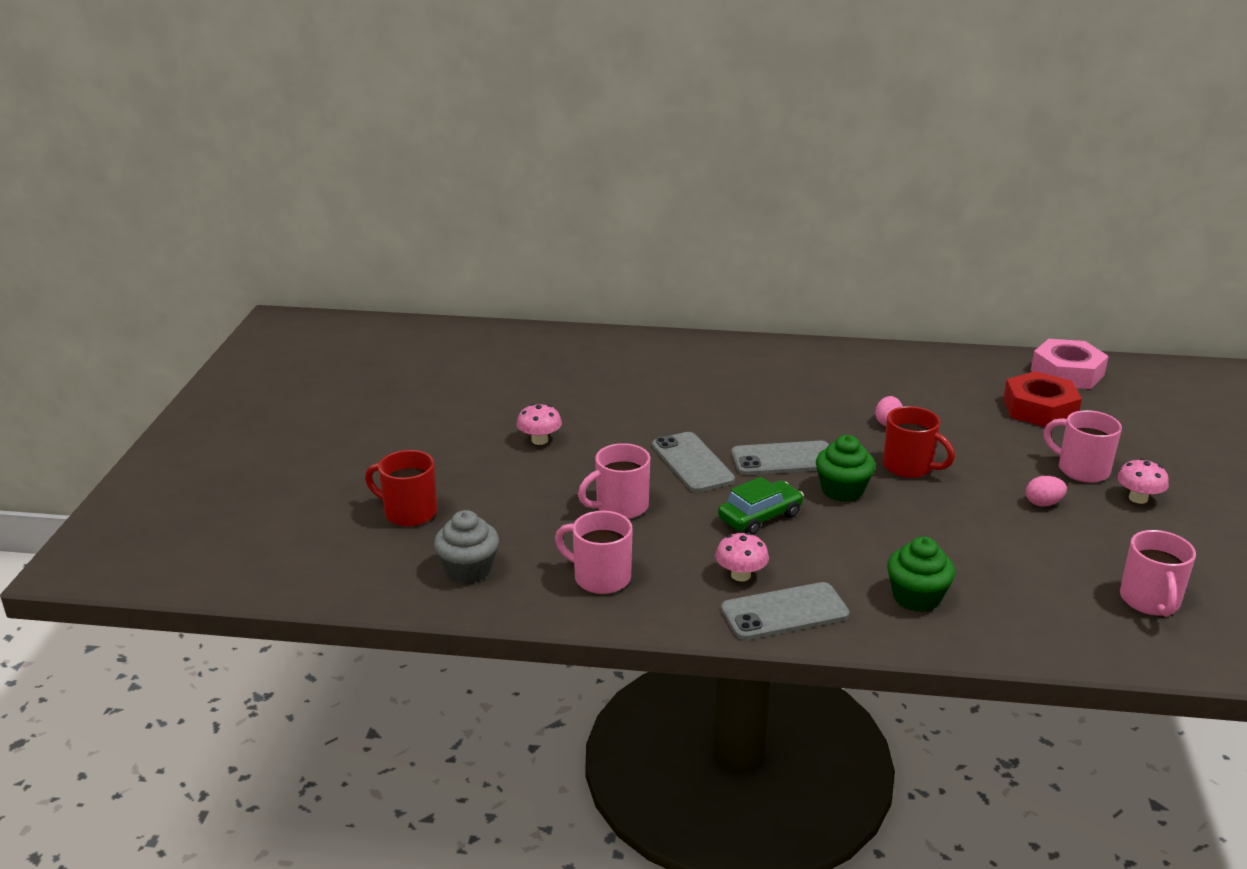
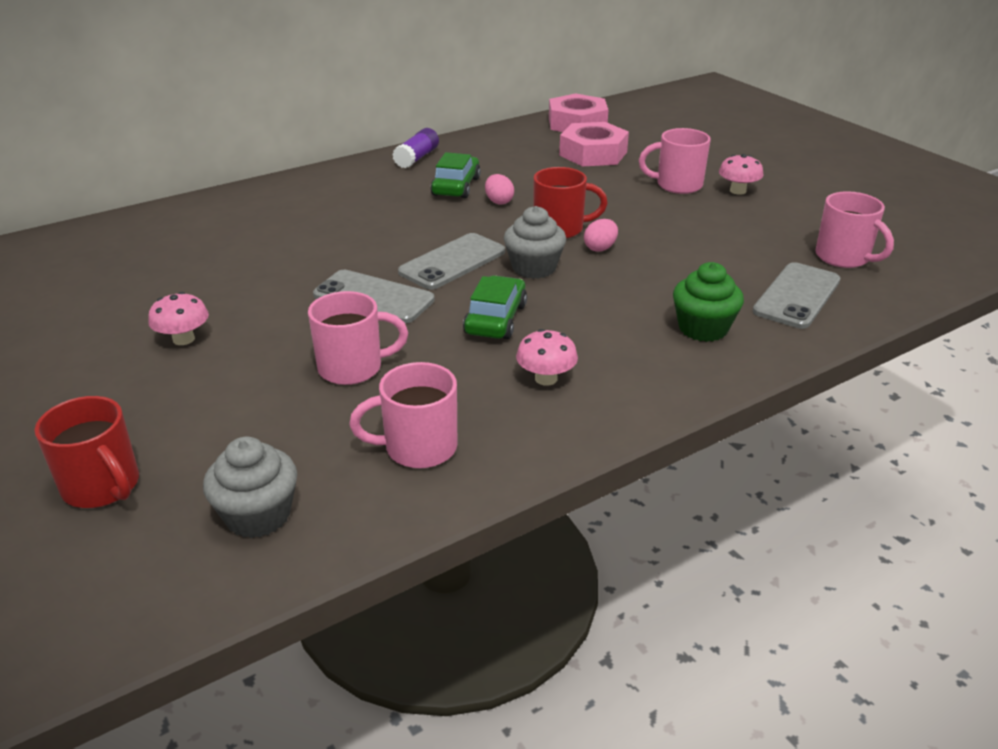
camera: 40 degrees left, 5 degrees up
red mug [365,450,437,527] -> red mug turned 120 degrees counterclockwise [35,396,139,508]
pink mug [578,443,650,519] -> pink mug turned 120 degrees counterclockwise [308,291,408,385]
grey phone [721,582,849,640] -> grey phone moved to [753,262,840,329]
green cupcake [816,435,875,502] -> grey cupcake [504,206,566,279]
red nut [1003,371,1082,427] -> pink nut [559,122,629,166]
pink egg [1026,476,1067,507] -> pink egg moved to [584,219,618,252]
none -> purple glue stick [392,128,439,169]
none -> green car [431,152,481,198]

